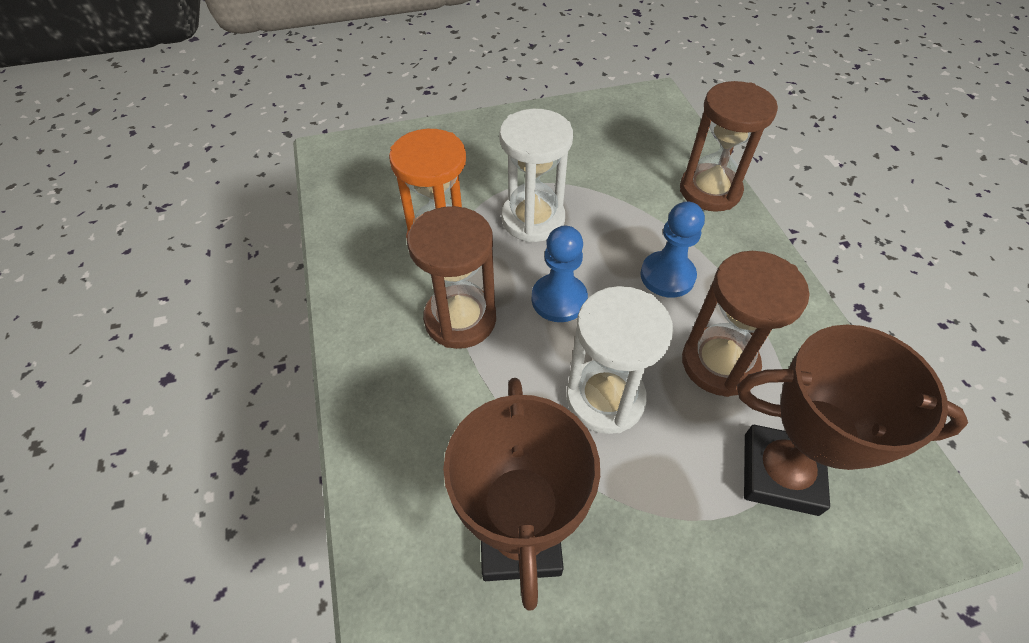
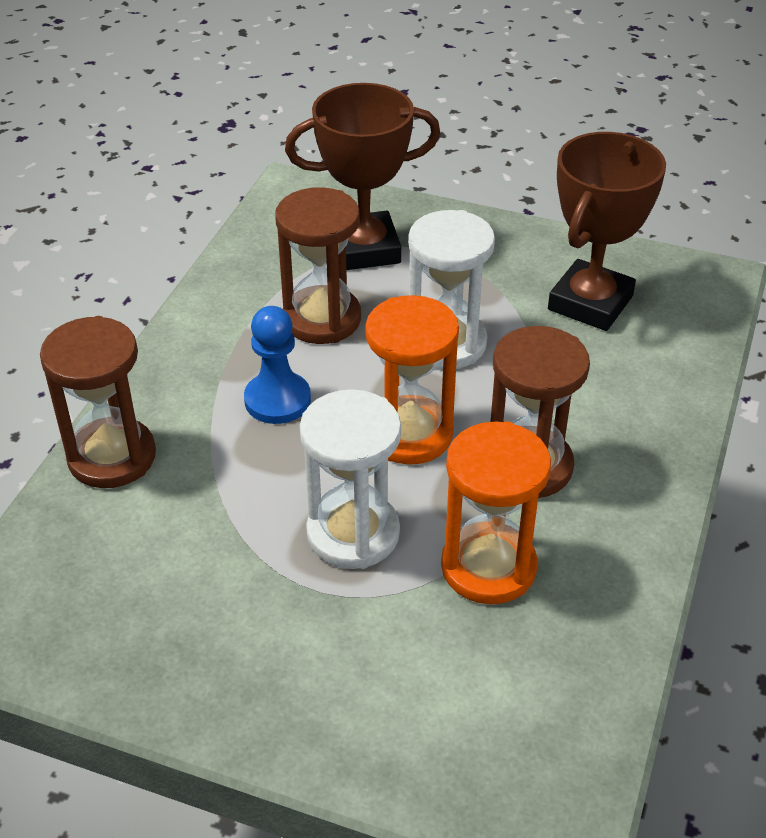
camera: 145 degrees left, 10 degrees down
blue pawn [532,226,588,322] -> orange hourglass [365,295,459,465]
brown trophy [737,325,968,516] -> brown trophy turned 60 degrees counterclockwise [285,83,440,270]

